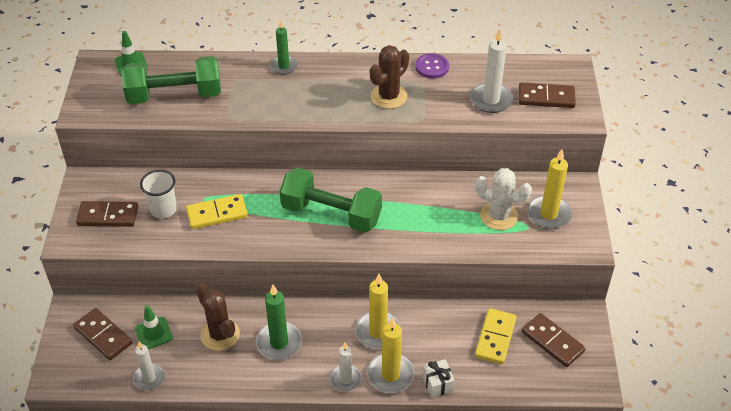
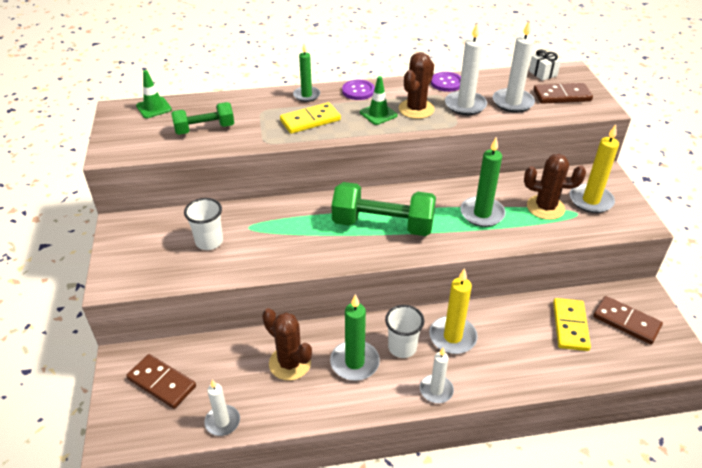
camera: 10 degrees left, 5 degrees down
brown domino [76,201,138,227] -> none
green dumbbell [122,56,221,104] -> green dumbbell [171,102,234,135], size x0.61
green traffic cone [135,305,173,349] -> green traffic cone moved to [360,76,398,125]
yellow domino [186,194,248,229] -> yellow domino moved to [280,102,341,134]
yellow candle [367,317,415,393] -> none
white gift [422,359,455,398] -> white gift moved to [529,50,561,81]
white cactus [475,168,532,230] -> brown cactus [524,154,586,220]
none -> purple button [342,80,375,100]
none -> white cup [385,305,424,358]
none -> white candle [445,23,487,115]
none -> green candle [460,137,506,227]

